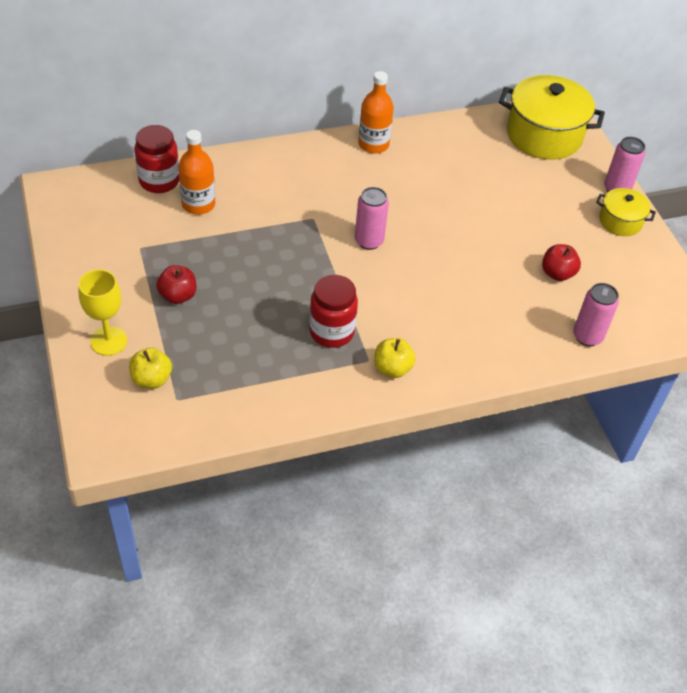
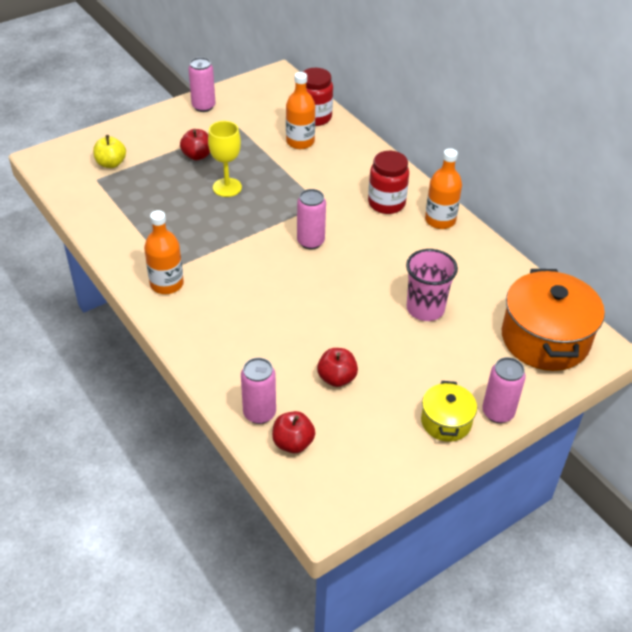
camera: 75 degrees right, 5 degrees down
yellow goblet [78,269,127,356] -> yellow goblet moved to [208,121,242,197]
red jar [309,275,358,348] -> red jar moved to [368,151,409,214]
yellow apple [374,338,416,378] -> orange bottle [144,210,184,294]
yellow pot [499,75,605,160] -> orange pot [502,269,605,371]
none -> pink can [188,57,216,112]
none -> red apple [272,411,315,453]
none -> pink cup [406,249,458,321]

